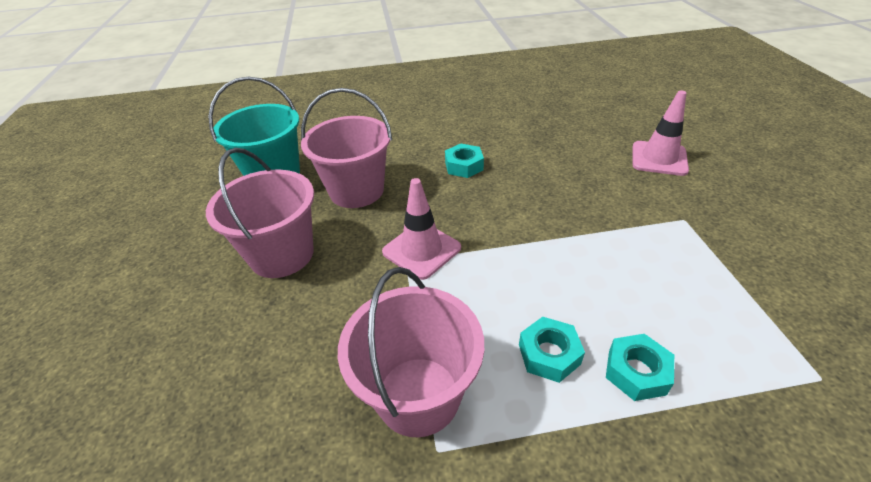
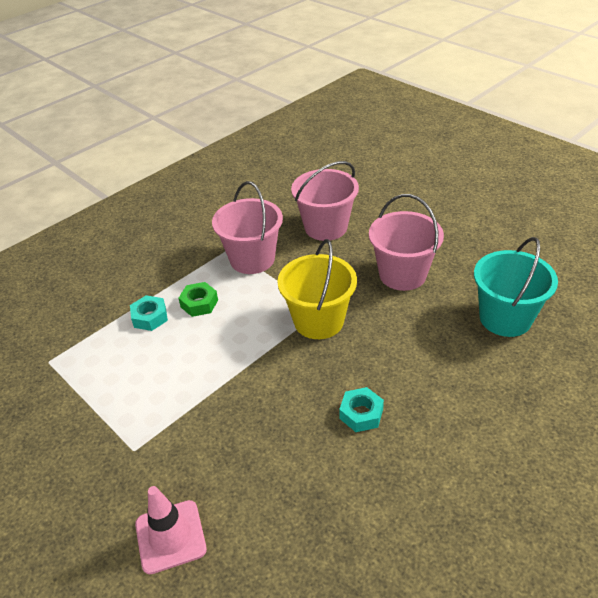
camera: 145 degrees right, 0 degrees up
pink bucket [301,88,392,208] -> pink bucket moved to [291,161,359,241]
pink traffic cone [382,178,461,280] -> yellow bucket [277,239,357,339]
turquoise nut [519,317,585,383] -> green nut [178,282,218,317]

